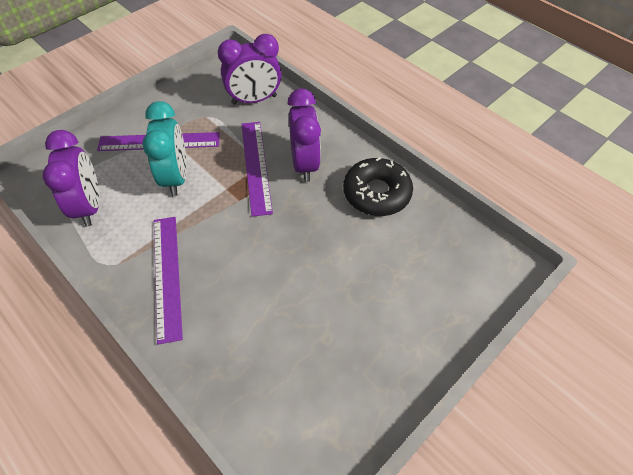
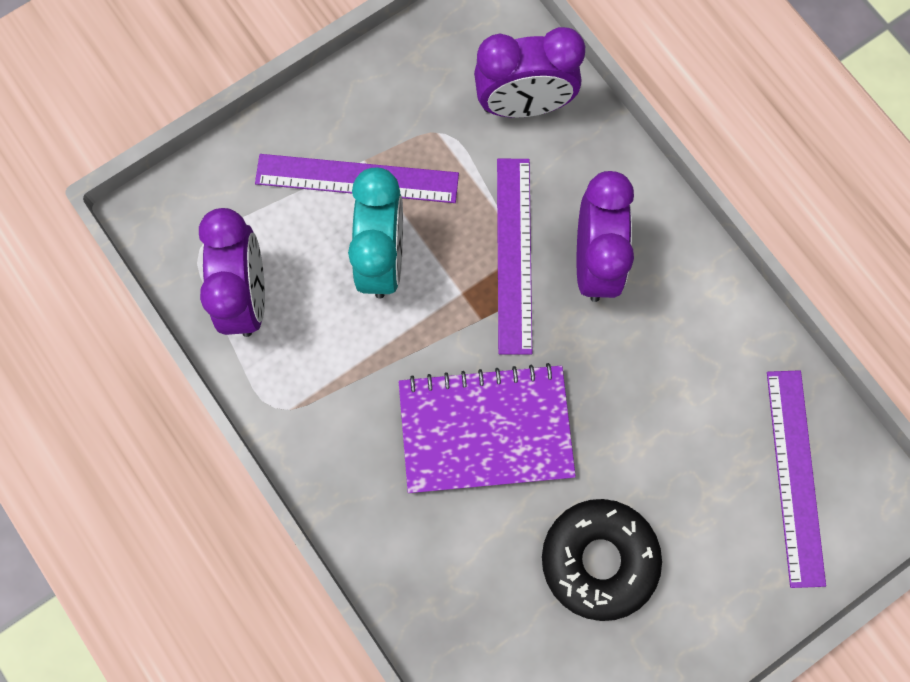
camera: 10 degrees right, 20 degrees up
purple ruler [154,217,183,345] -> purple ruler moved to [767,370,826,588]
black donut [343,157,413,216] -> black donut moved to [542,499,662,621]
none -> purple notebook [399,363,576,493]

